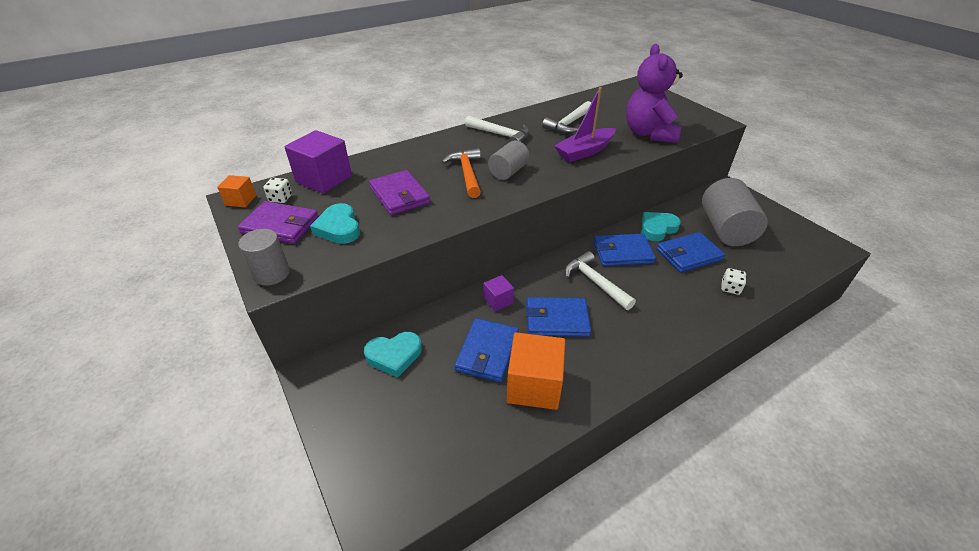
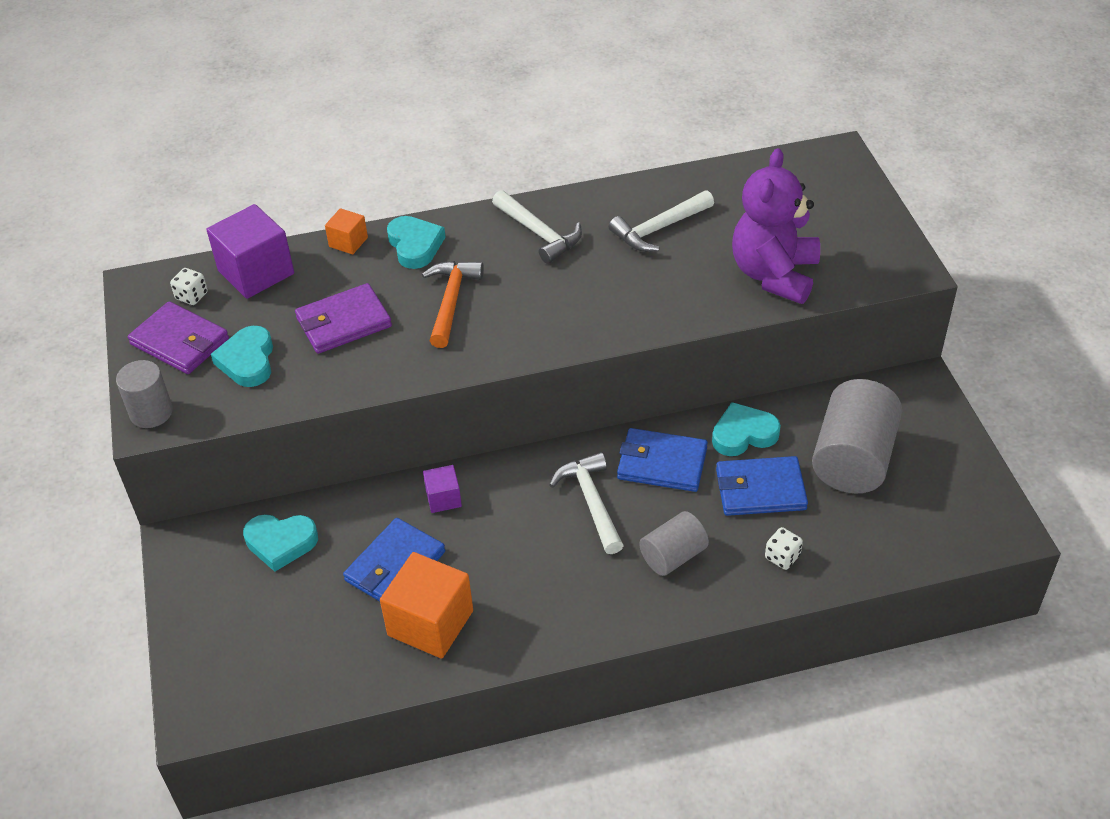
camera: 20 degrees right, 5 degrees up
orange cube [217,175,256,207] -> orange cube moved to [325,208,368,254]
purple wallet [369,170,431,215] -> purple wallet turned 75 degrees clockwise [295,283,392,354]
grey cylinder [488,140,529,180] -> grey cylinder moved to [639,511,709,576]
blue wallet [526,297,591,337] -> none
purple boat [554,87,616,162] -> none
none -> turquoise heart [387,216,445,269]

